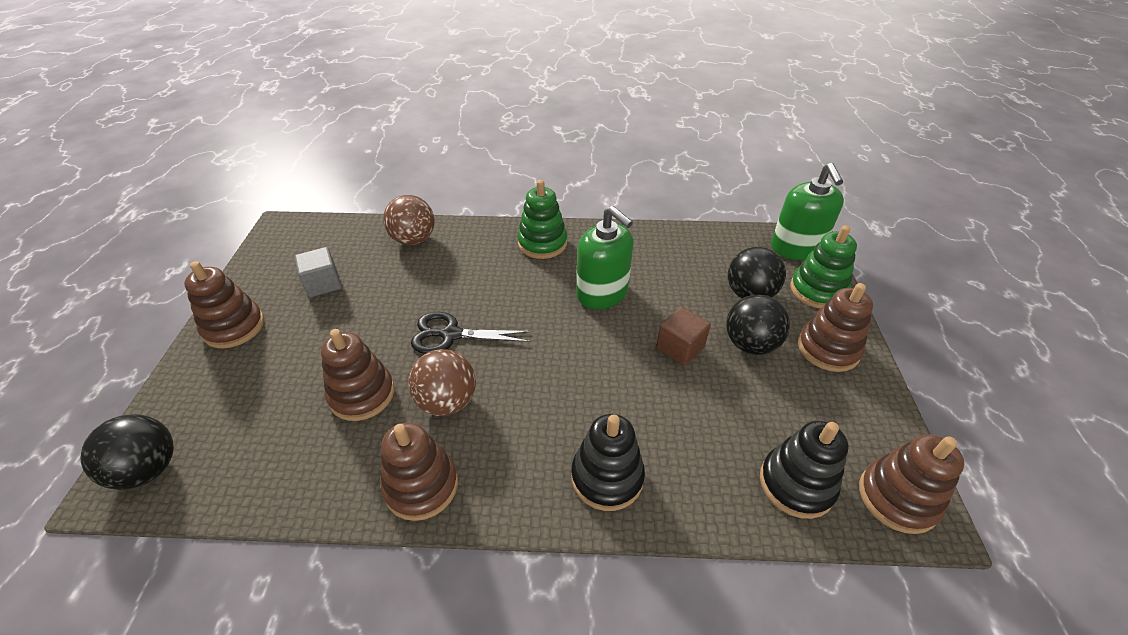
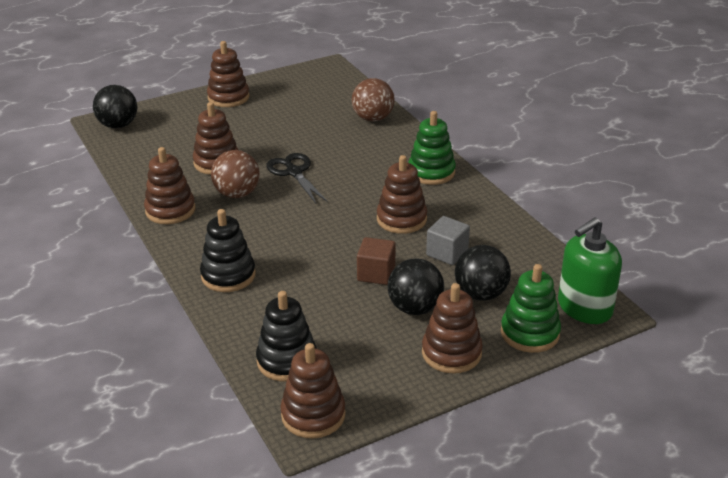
camera: 60 degrees right, 10 degrees down
grey cube [295,247,342,298] -> grey cube moved to [426,216,470,265]
green soap dispenser [576,206,634,309] -> brown stacking toy [377,155,427,234]

